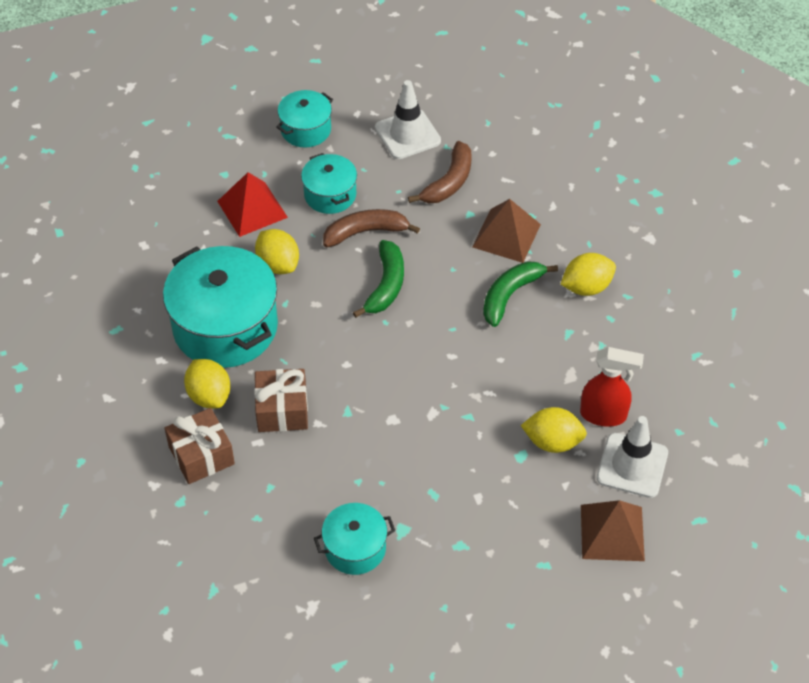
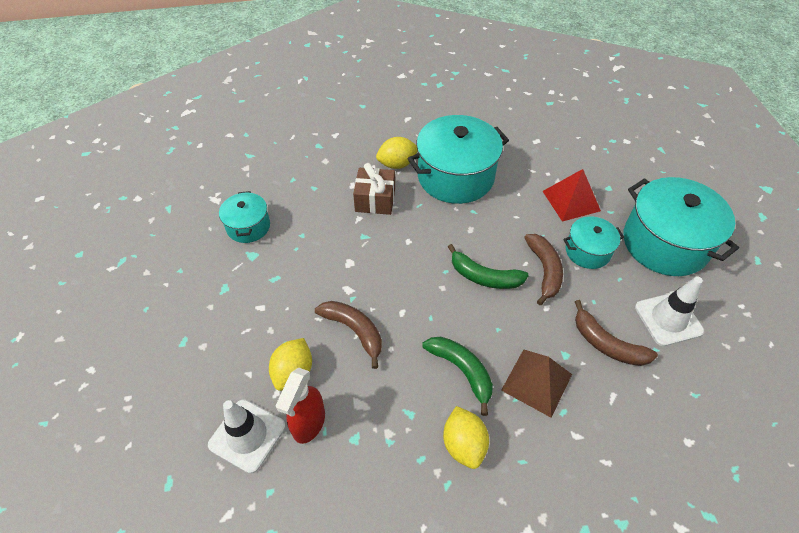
camera: 100 degrees right, 0 degrees up
brown gift [165,408,235,484] -> none
yellow lemon [255,229,299,274] -> none
turquoise pot [276,90,333,148] -> turquoise pot [623,177,739,276], size x1.88
brown pyramid [581,500,645,561] -> none
none -> brown banana [315,301,382,369]

